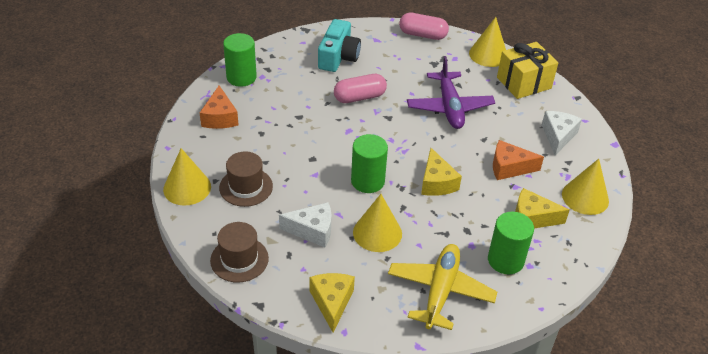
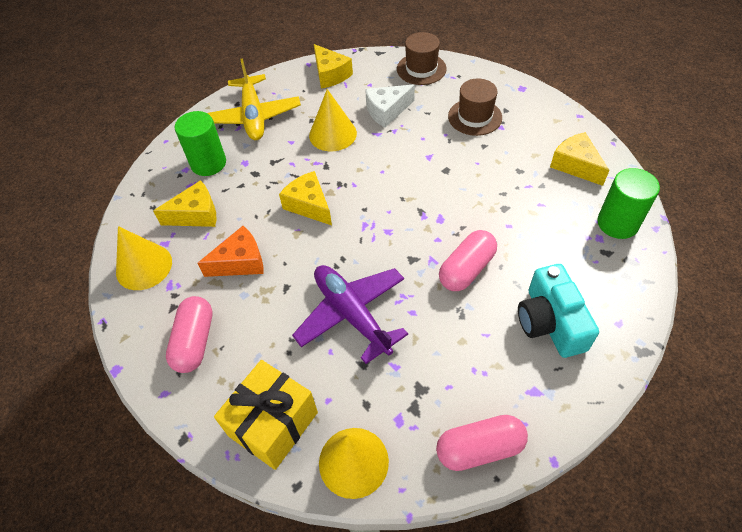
camera: 155 degrees right, 10 degrees up
yellow cone [163,148,211,206] -> none
orange cheese [200,85,239,129] -> yellow cheese [550,132,609,186]
green cylinder [351,134,388,193] -> none
white cheese [542,111,582,155] -> pink capsule [166,296,212,373]

